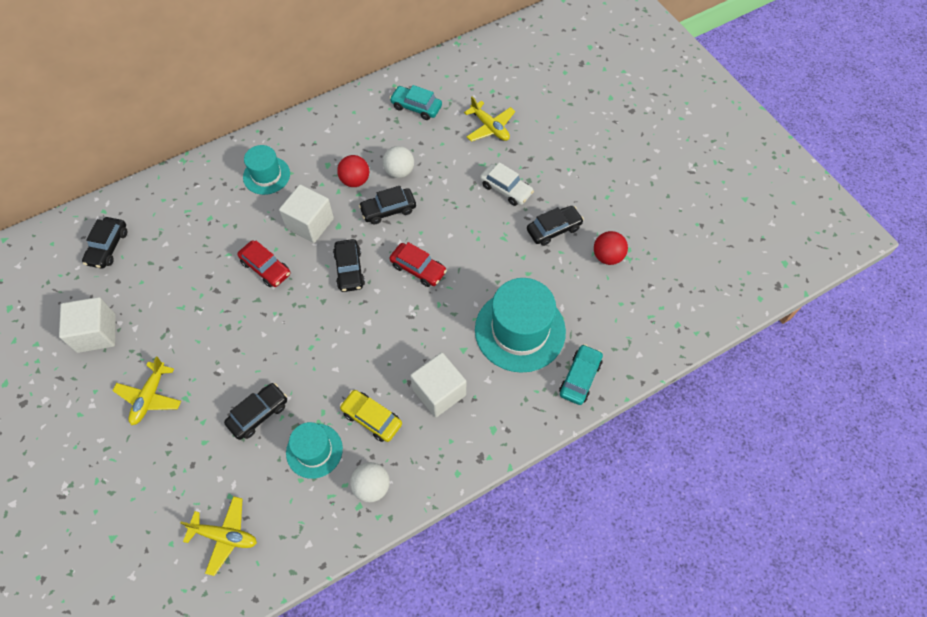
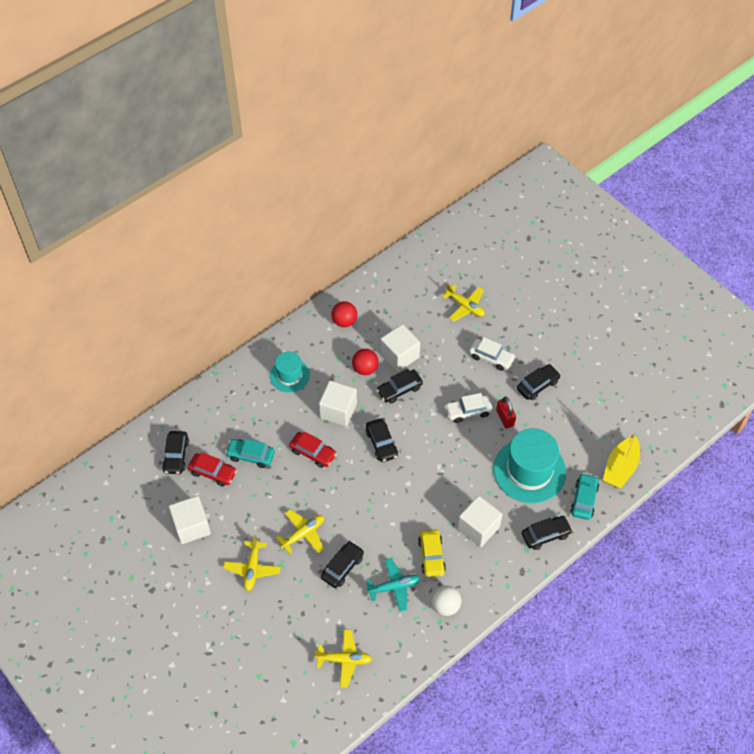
camera: 10 degrees left, 5 degrees down
turquoise hat [286,422,343,479] -> turquoise plane [366,558,420,612]
yellow car [340,390,402,442] -> yellow car turned 120 degrees counterclockwise [418,530,446,577]
white ball [383,146,414,178] -> white cube [380,324,420,372]
turquoise car [390,85,442,120] -> turquoise car moved to [225,439,275,468]
red car [390,242,447,287] -> red car moved to [188,452,237,487]
red ball [594,231,628,265] -> red ball moved to [331,301,357,327]
none -> yellow plane [276,510,324,554]
none -> white car [445,393,493,423]
none -> red padlock [496,397,516,428]
none -> black car [522,516,573,550]
none -> yellow boat [603,434,640,489]

